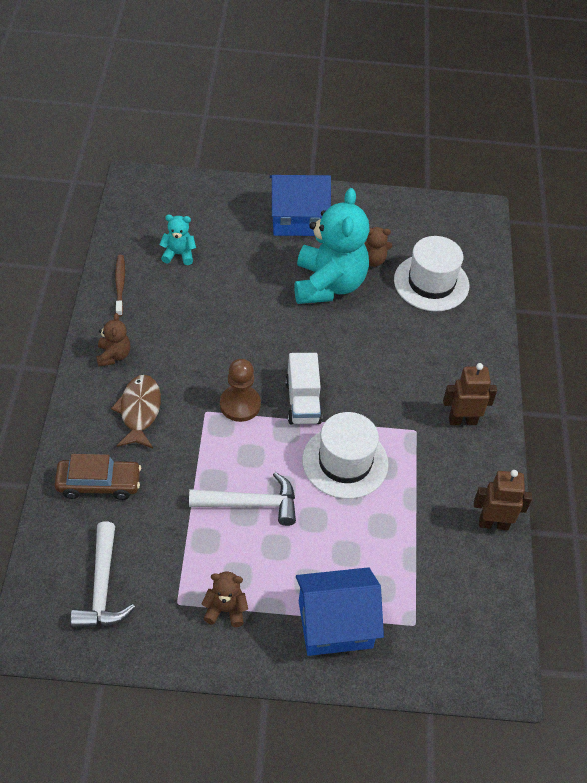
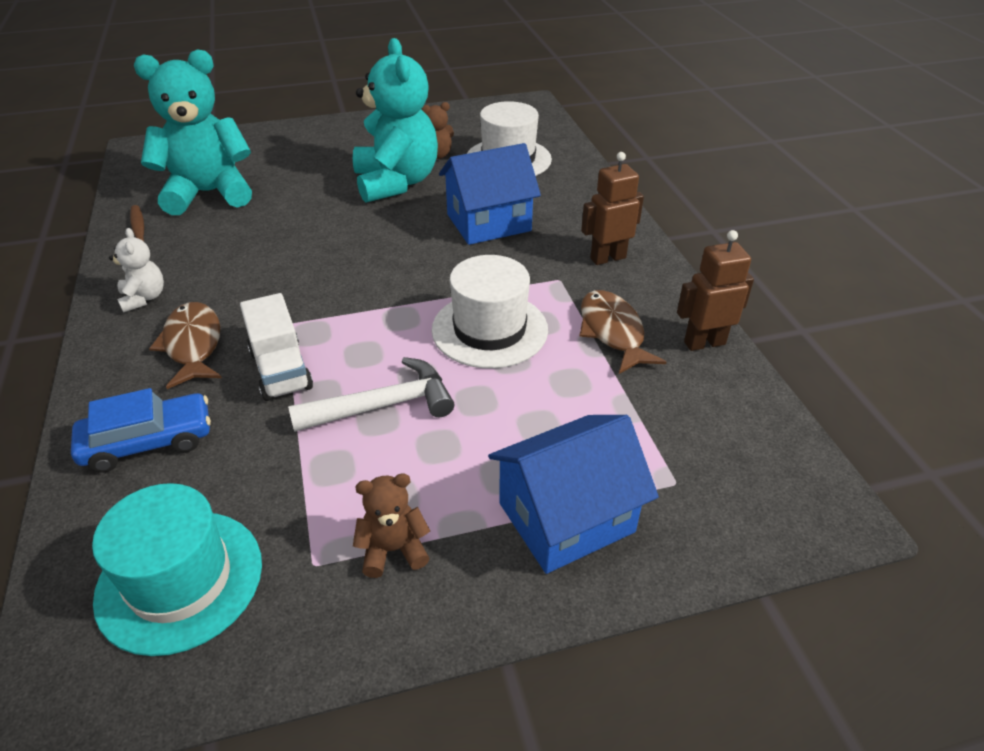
camera: 15 degrees left, 10 degrees down
brown car [54,454,141,500] -> blue car [71,388,211,473]
white hammer [70,522,135,628] -> turquoise hat [92,483,262,656]
brown teddy bear [96,313,131,367] -> white teddy bear [109,228,164,313]
turquoise teddy bear [159,215,196,265] -> turquoise teddy bear [134,49,252,215], size x2.24
brown pawn [220,359,261,422] -> none
blue house [270,175,331,236] -> blue house moved to [439,143,541,245]
white truck [285,353,322,424] -> white truck moved to [240,293,313,401]
none -> brown fish [579,290,666,374]

